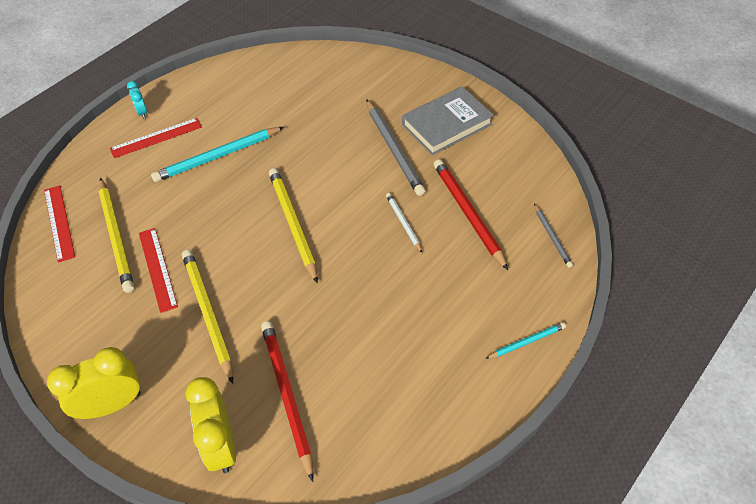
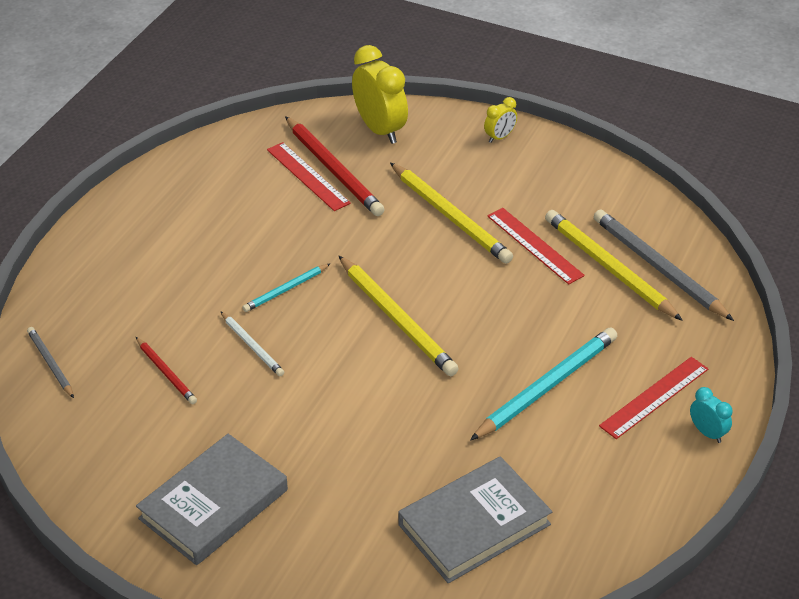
camera: 165 degrees right, 10 degrees down
red ruler [44,185,75,263] -> red ruler moved to [267,142,351,211]
yellow clock [47,347,141,419] -> yellow clock [484,97,517,143], size x0.50
grey pencil [366,99,425,196] -> grey pencil moved to [594,209,734,321]
red pencil [434,159,508,270] -> red pencil [136,337,197,404], size x0.54
turquoise pencil [485,322,566,359] -> turquoise pencil moved to [242,264,330,312]
none -> grey book [398,456,552,583]

